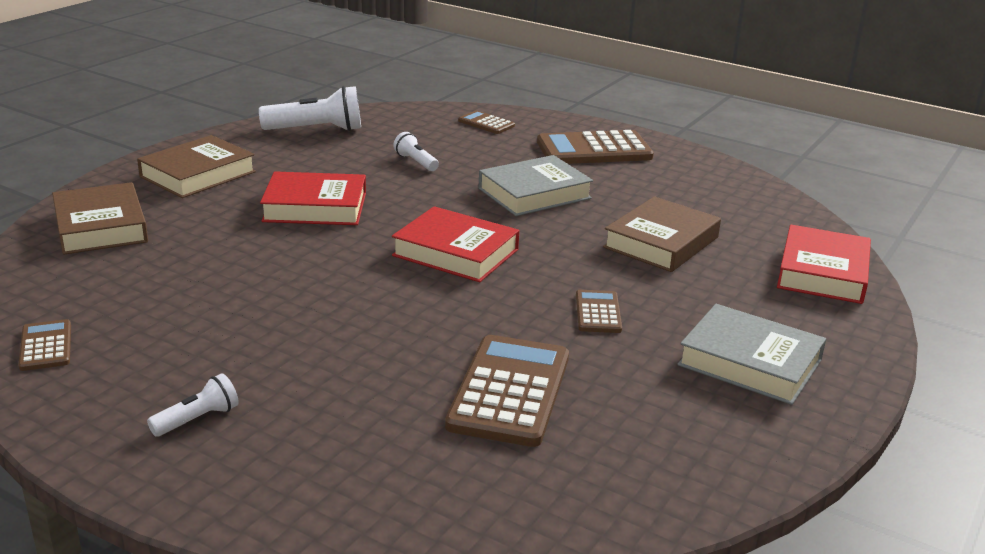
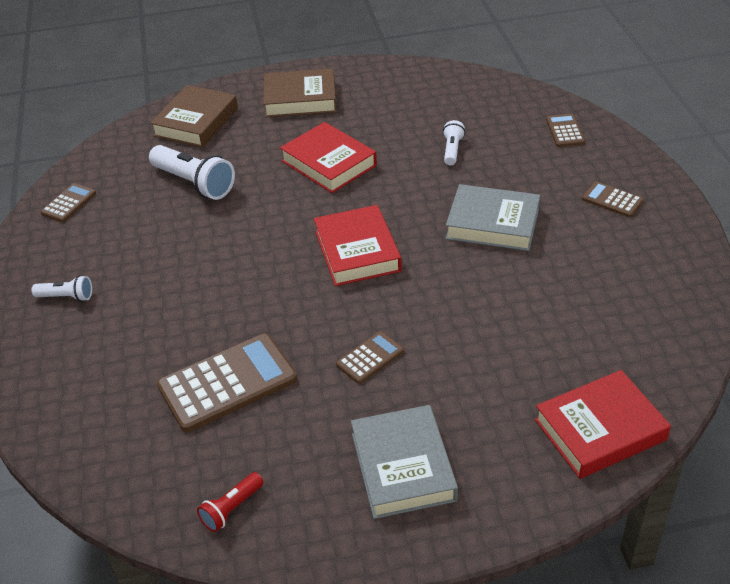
camera: 50 degrees right, 15 degrees up
white flashlight [259,86,361,131] -> white flashlight moved to [149,145,235,200]
brown calculator [537,130,654,164] -> brown calculator [582,181,644,217], size x0.51
brown book [603,196,721,272] -> none
none -> red flashlight [197,472,263,532]

